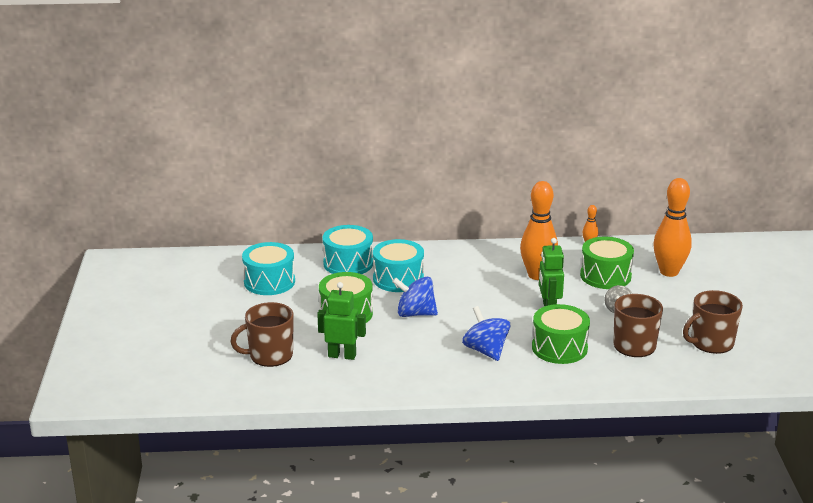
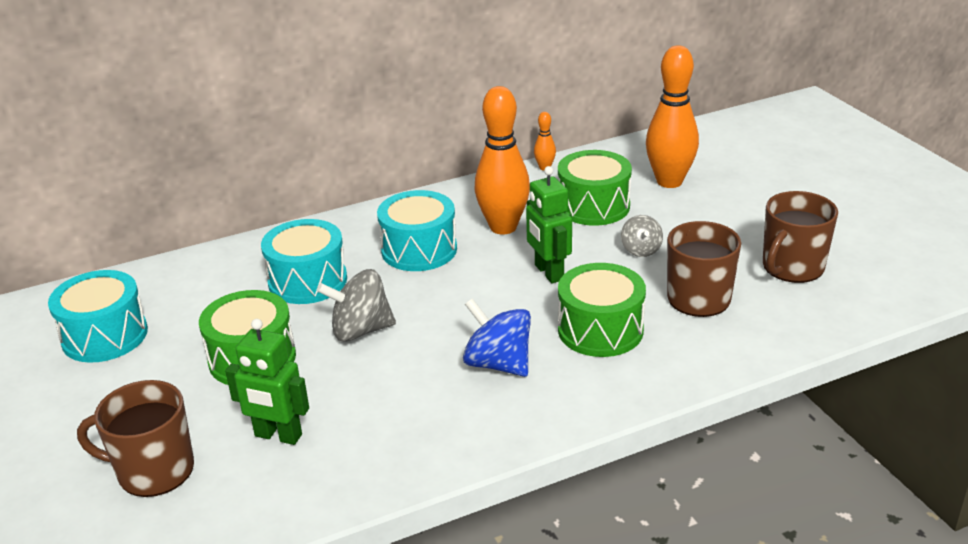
camera: 20 degrees left, 5 degrees up
brown mug [230,302,294,367] -> brown mug turned 45 degrees clockwise [77,380,194,497]
green robot [317,282,366,360] -> green robot turned 150 degrees counterclockwise [225,319,309,445]
turquoise drum [322,225,373,274] -> turquoise drum moved to [377,190,457,271]
blue spinning top [392,277,438,317] -> grey spinning top [317,269,396,342]

